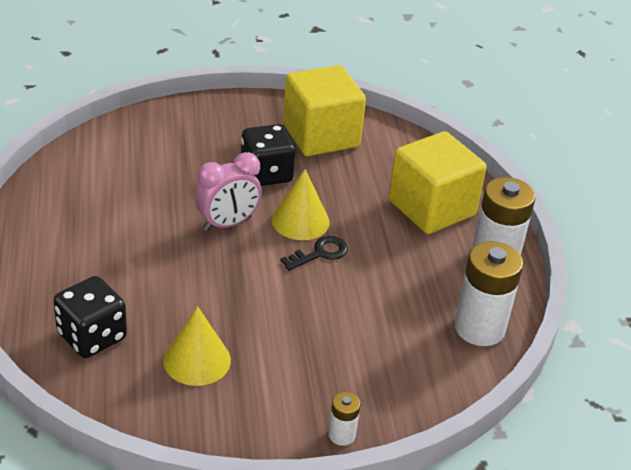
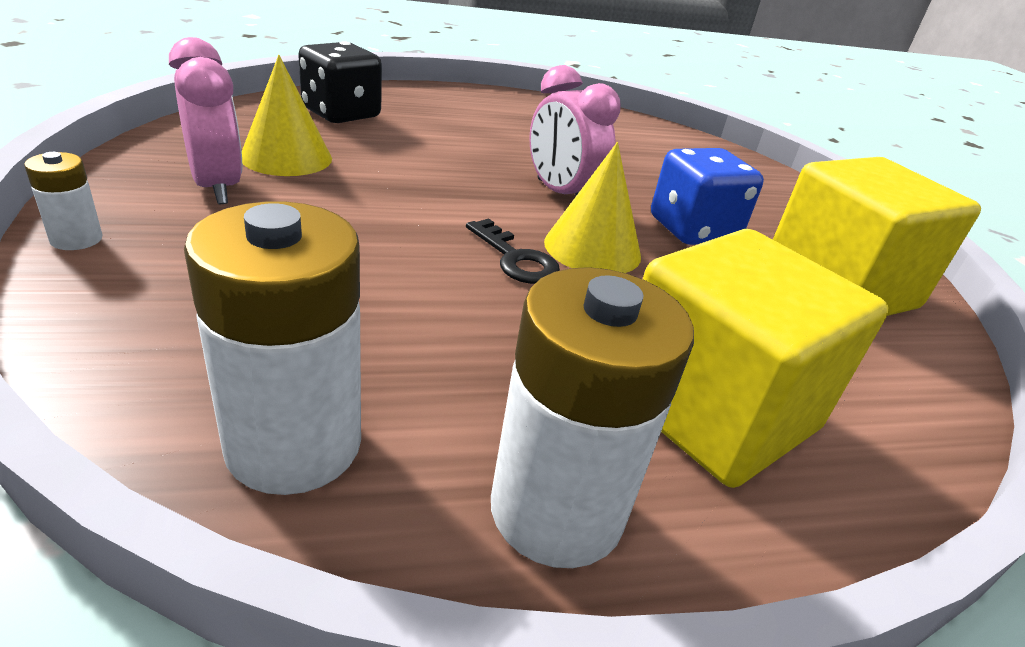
camera: 85 degrees right, 5 degrees down
black dice [241,124,295,186] -> blue dice [651,148,764,245]
none -> pink clock [169,37,243,204]

